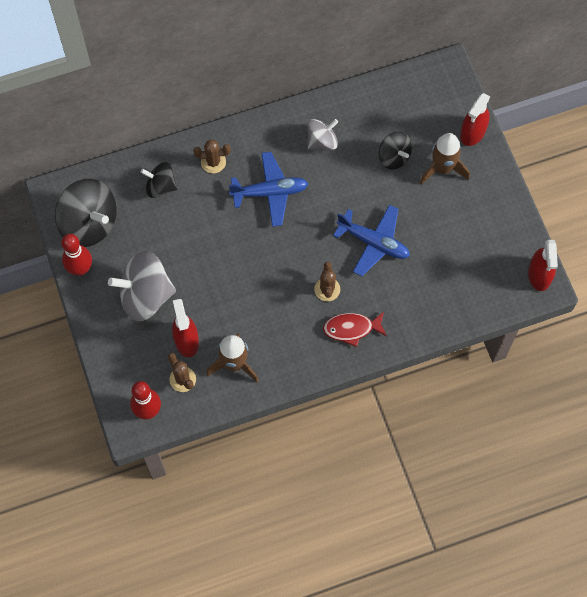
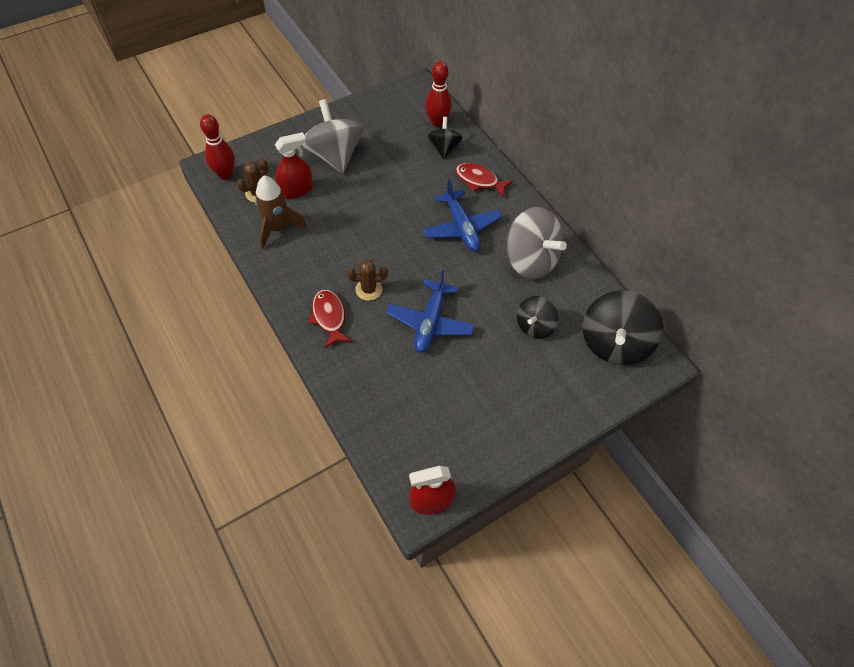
camera: 75 degrees right, 10 degrees down
black spinning top [55,179,117,247] -> black spinning top moved to [583,291,663,365]
red bowling pin [61,234,92,276] -> red bowling pin moved to [425,61,452,127]
brown cactus [193,139,231,173] -> red fish [456,163,513,197]
grey spinning top [307,119,338,150] -> grey spinning top [507,207,567,279], size x1.74
brown rocket [420,133,470,185] -> none
red spray bottle [460,93,490,146] -> none

